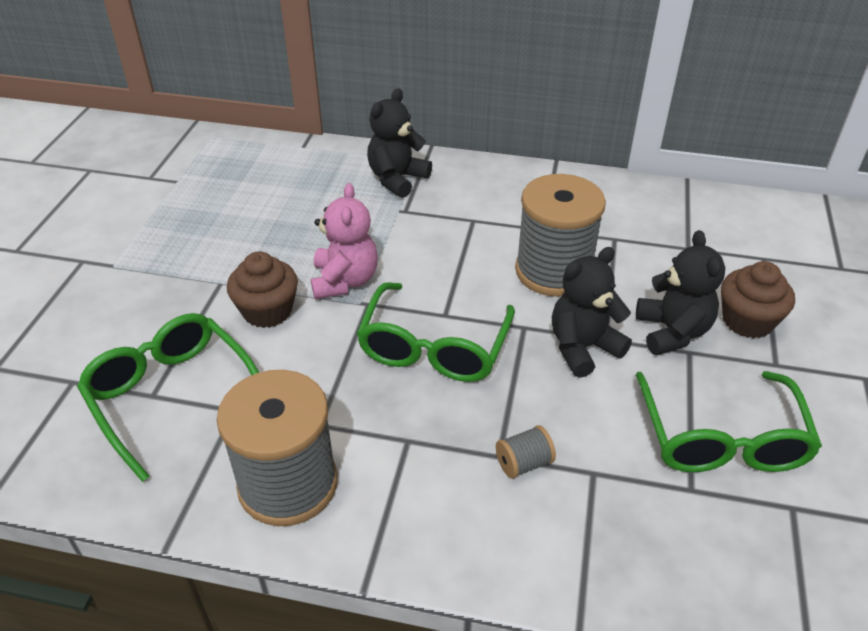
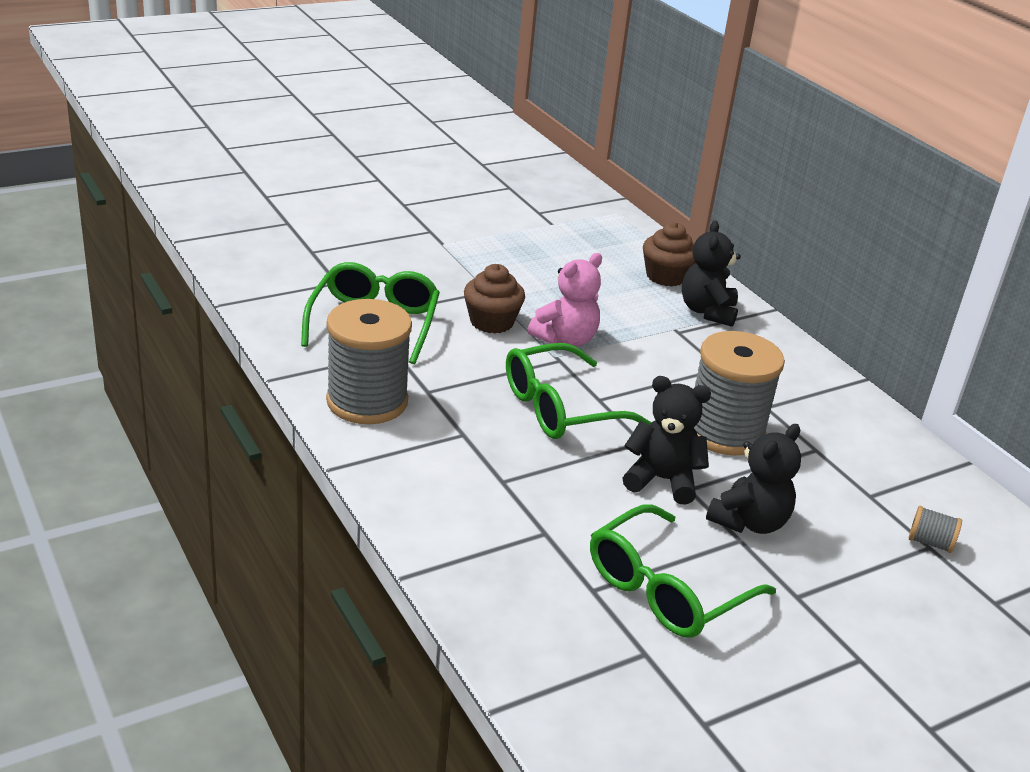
camera: 45 degrees right, 10 degrees down
black teddy bear [367,88,432,198] -> black teddy bear turned 75 degrees counterclockwise [682,220,741,327]
grey spool [496,425,556,479] -> grey spool moved to [909,506,962,553]
brown cupcake [721,261,795,338] -> brown cupcake moved to [643,222,695,287]

